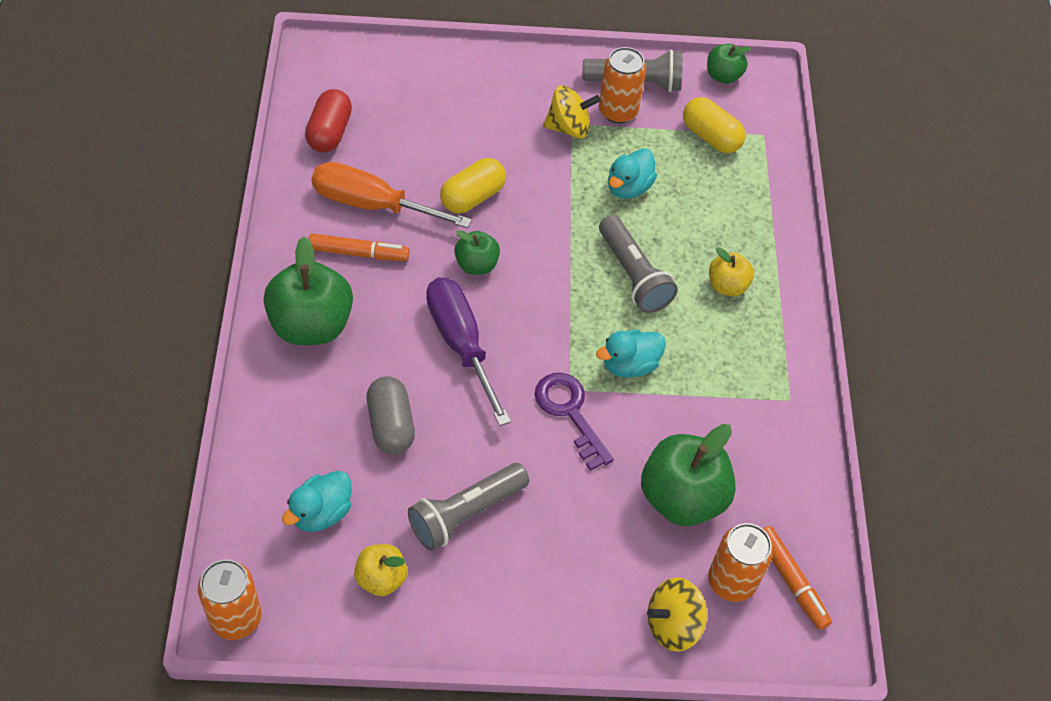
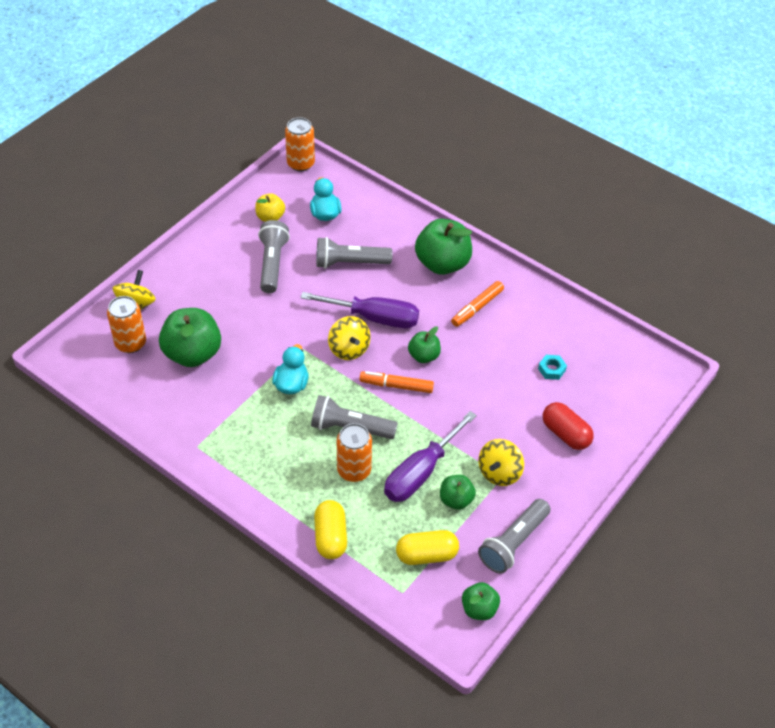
camera: 130 degrees right, 5 degrees down
red capsule [305,89,352,152] -> red capsule moved to [543,402,594,450]
orange screwdriver [312,162,472,228] -> none
grey capsule [367,376,415,455] -> grey flashlight [316,237,393,269]
yellow capsule [440,158,506,213] -> yellow capsule moved to [314,500,347,559]
purple key [535,373,614,471] -> none
orange can [599,47,646,123] -> orange can moved to [337,423,372,482]
turquoise duck [608,148,657,199] -> purple screwdriver [384,411,477,502]
yellow apple [709,247,754,296] -> none
orange marker [763,526,832,630] -> orange marker moved to [359,371,434,393]
none -> yellow spinning top [328,316,371,360]
none -> green apple [440,475,476,510]
none -> turquoise nut [538,355,567,380]

